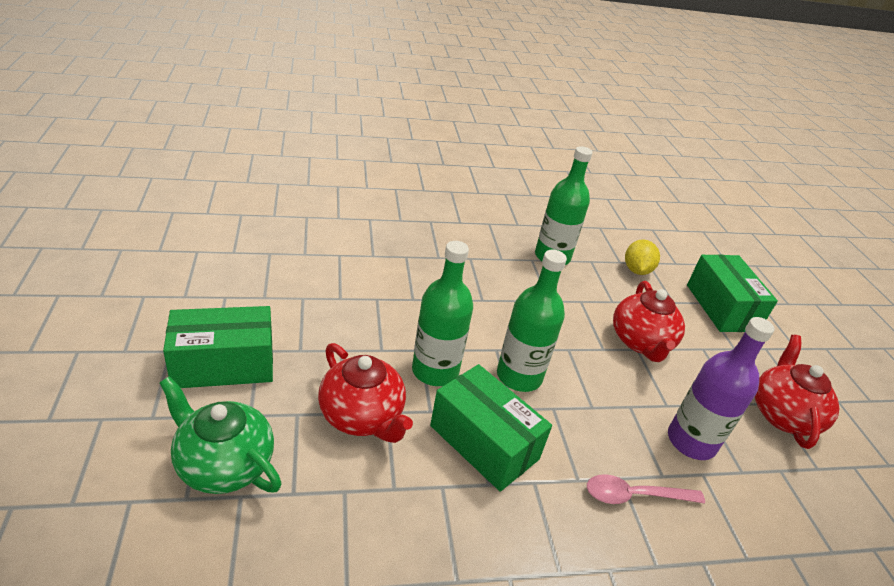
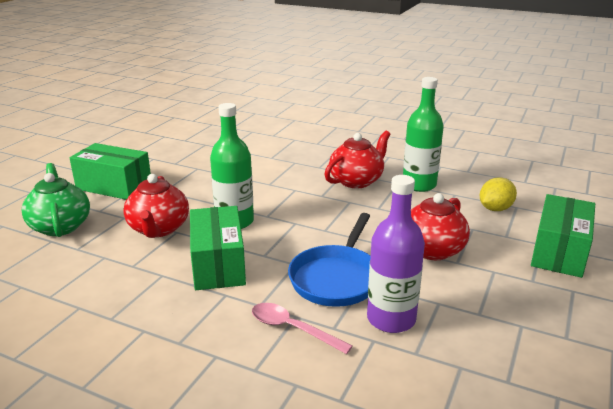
camera: 40 degrees right, 10 degrees down
green bottle [497,250,567,392] -> none
red teapot [755,335,839,449] -> red teapot moved to [324,131,390,188]
none -> blue pan [288,213,371,307]

